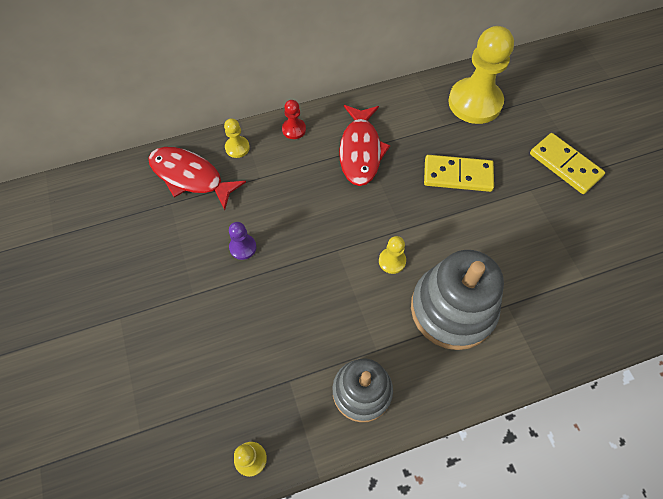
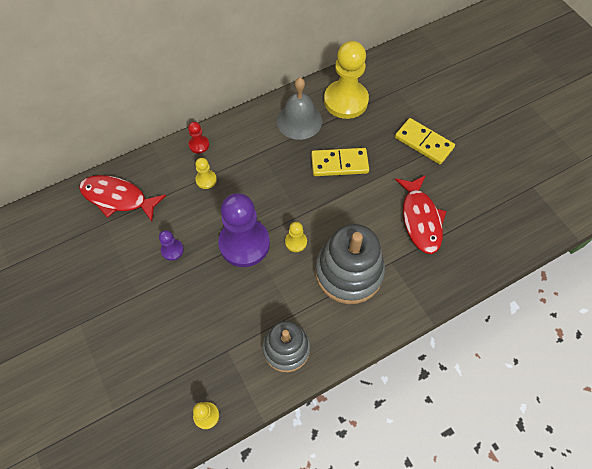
camera: 10 degrees left, 0 degrees up
yellow pawn [224,118,250,158] -> yellow pawn moved to [195,158,217,189]
red fish [339,105,390,186] -> red fish moved to [395,175,446,254]
none -> purple pawn [218,193,270,267]
none -> grey bell [277,78,322,140]

